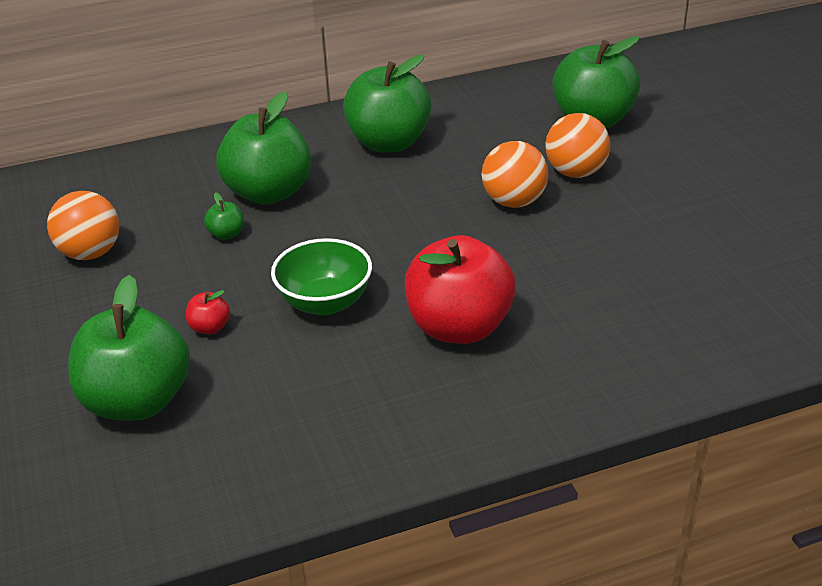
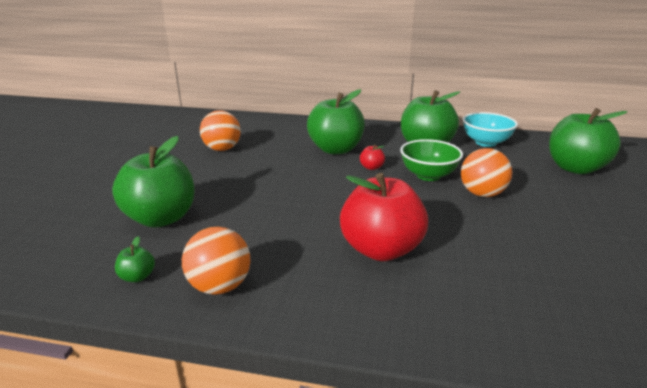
camera: 30 degrees right, 10 degrees down
red apple [186,290,230,334] -> red apple moved to [360,144,385,170]
green apple [204,192,244,240] -> green apple moved to [115,237,155,282]
green bowl [271,238,372,316] -> green bowl moved to [400,139,463,181]
orange ball [545,113,610,178] -> orange ball moved to [182,227,250,295]
none -> turquoise bowl [463,112,518,147]

